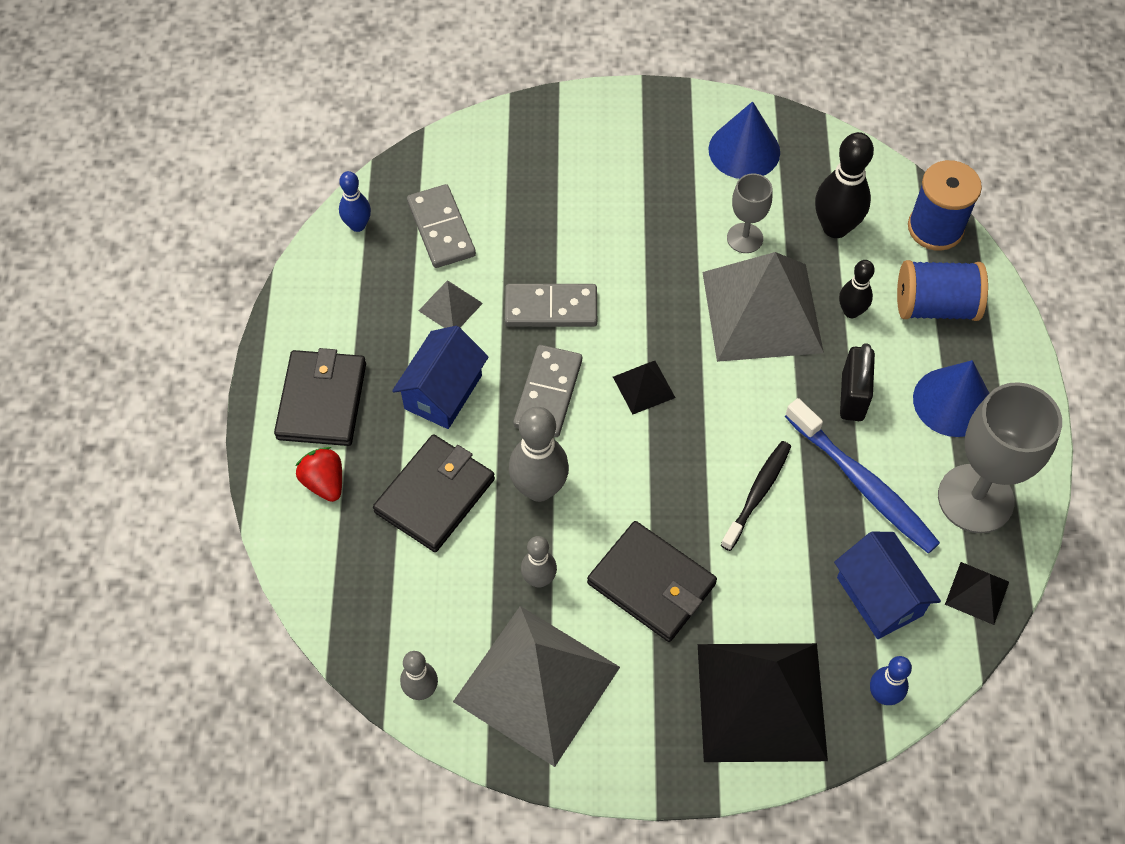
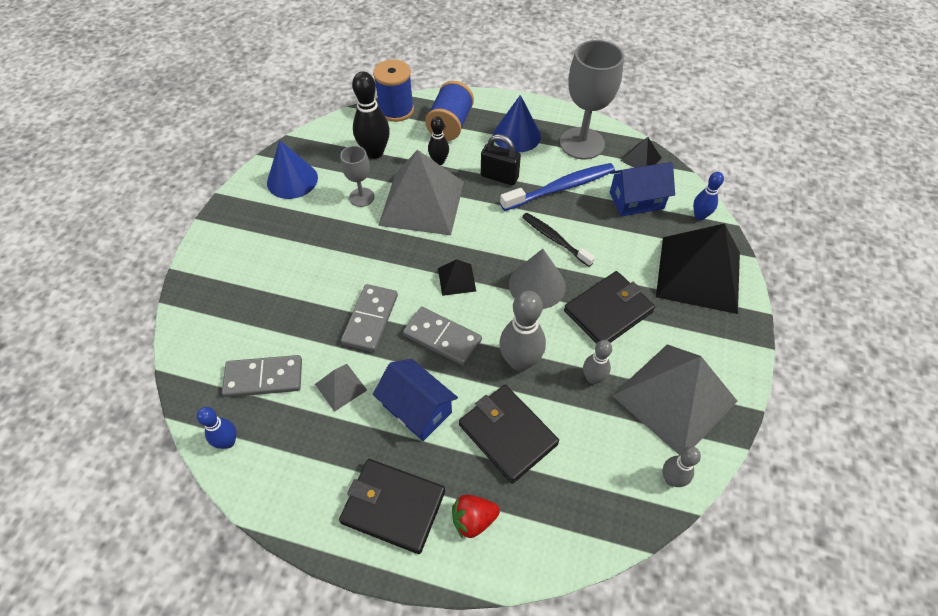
camera: 75 degrees left, 5 degrees down
none -> grey cone [509,249,566,309]

